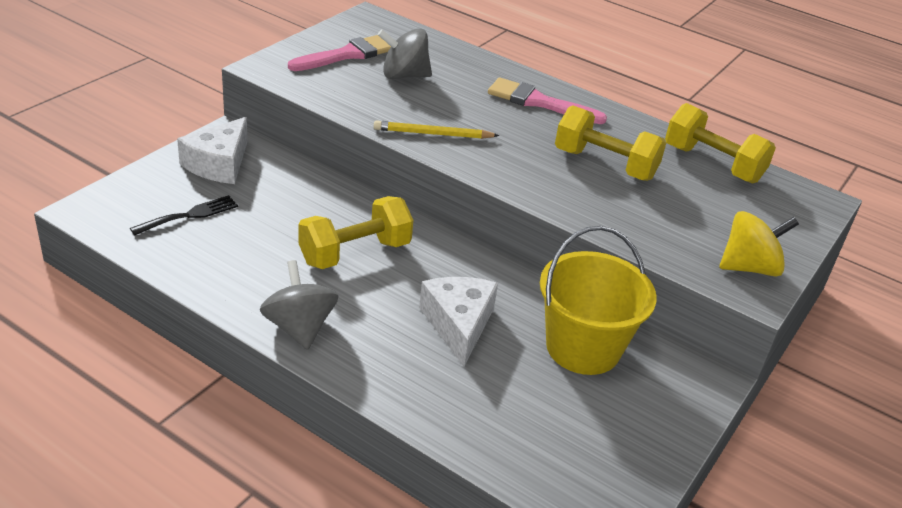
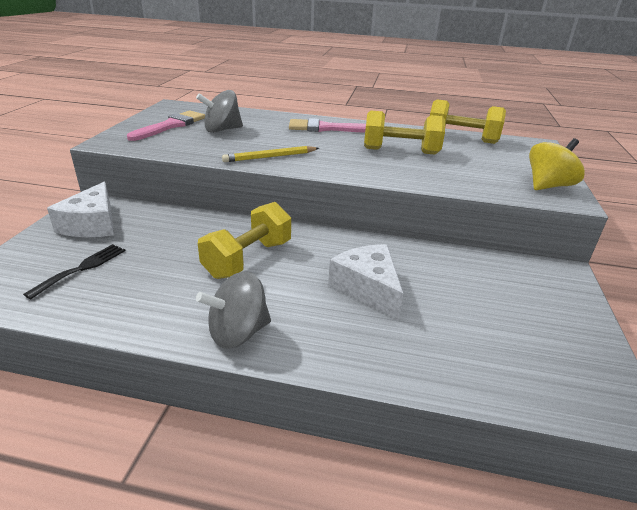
camera: 20 degrees left, 5 degrees down
grey spinning top [260,260,338,350] -> grey spinning top turned 75 degrees counterclockwise [196,271,271,349]
yellow bucket [540,226,657,375] -> none

